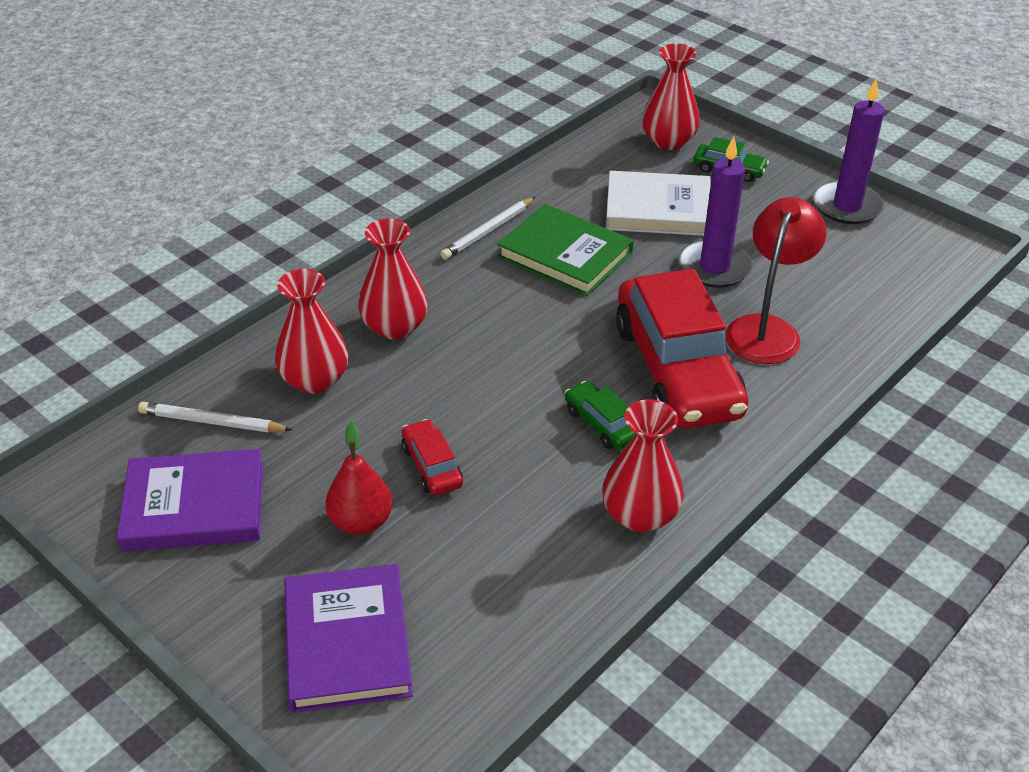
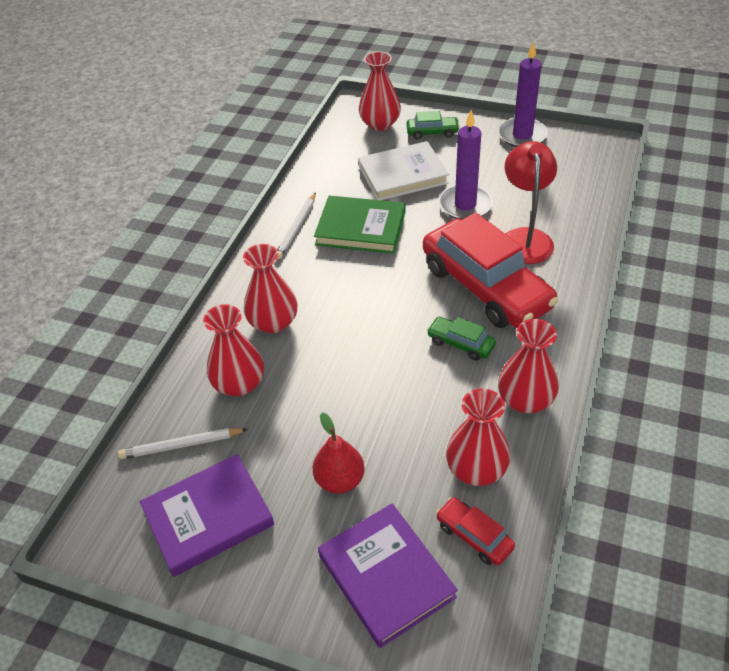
camera: 20 degrees left, 5 degrees up
red car [401,419,463,496] -> red car moved to [436,497,515,566]
none -> red vase [446,388,511,486]

